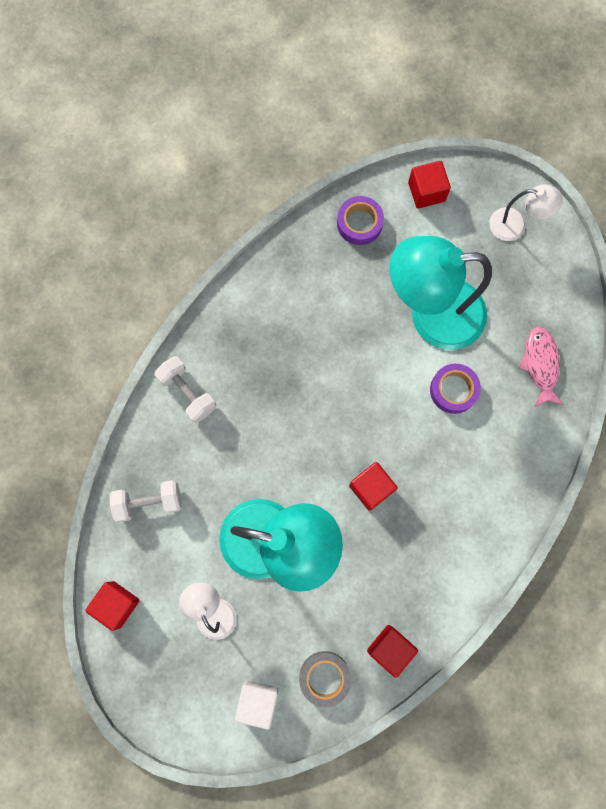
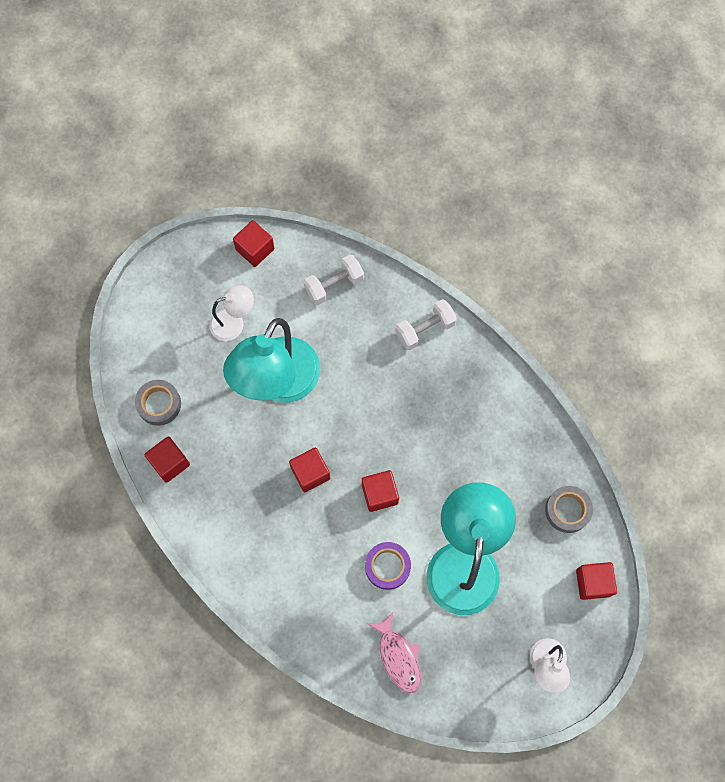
camera: 100 degrees right, 5 degrees down
white dumbbell [110,480,182,522] -> white dumbbell turned 60 degrees clockwise [304,255,364,305]
white cube [235,680,279,730] -> none
purple tape [337,196,384,245] -> grey tape [545,486,593,533]
pink fish [519,326,564,407] -> pink fish turned 60 degrees clockwise [367,611,421,693]
none -> red cube [362,470,399,512]

